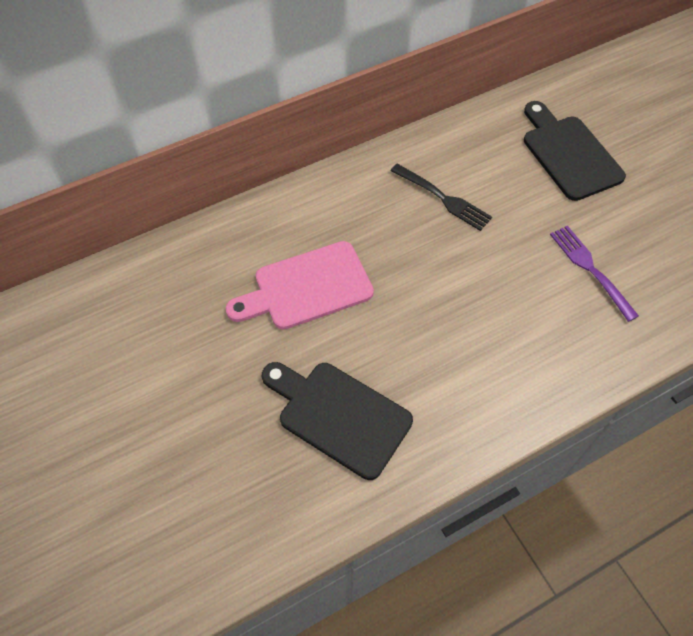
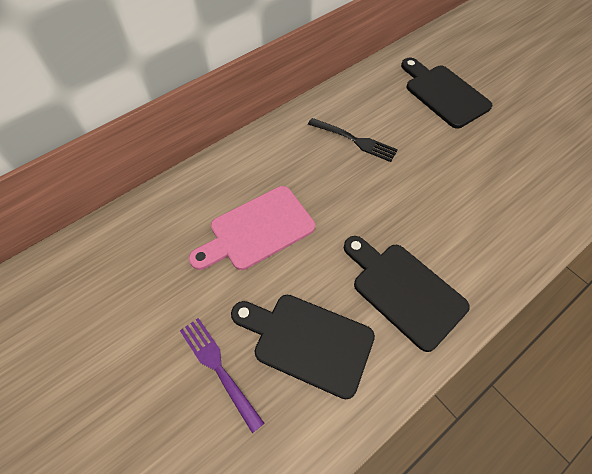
camera: 10 degrees left, 0 degrees up
purple fork [550,226,639,322] -> purple fork moved to [180,318,264,433]
none -> black cutting board [344,236,470,352]

